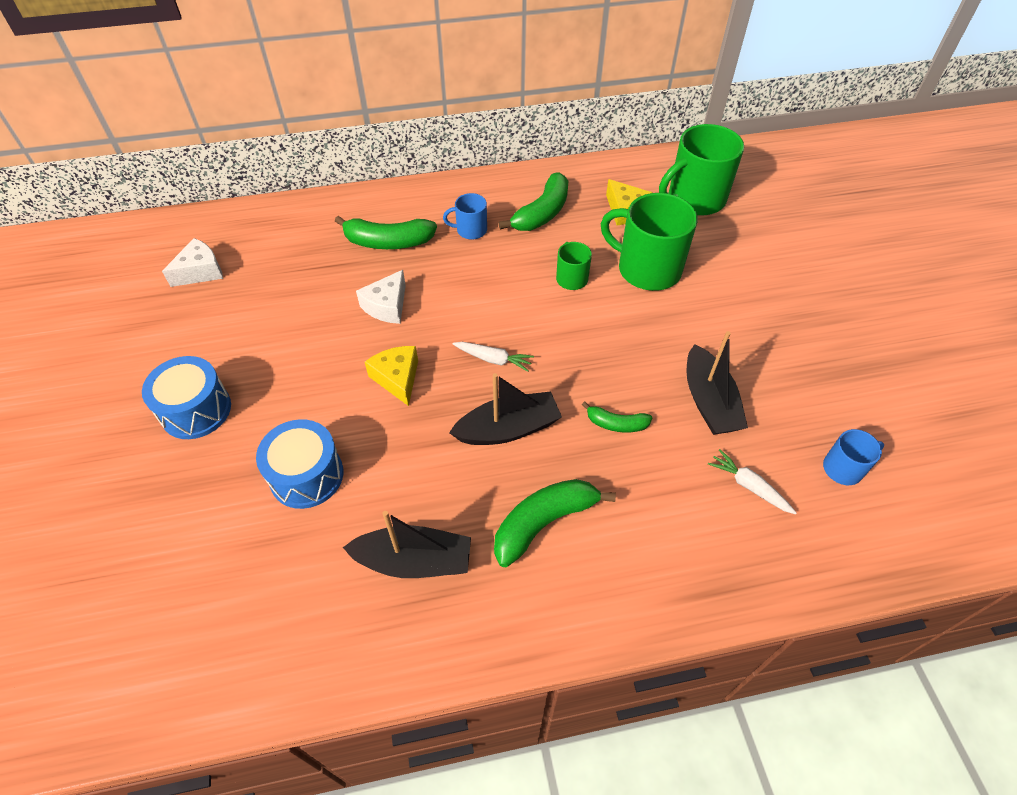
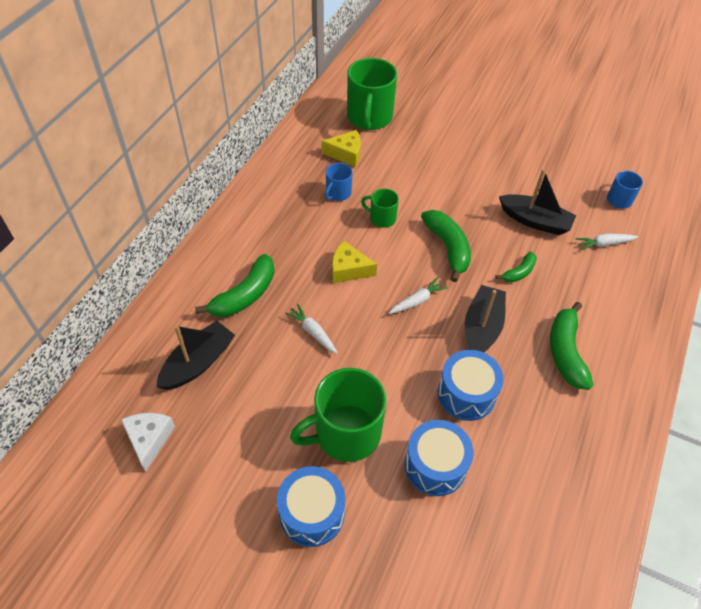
camera: 55 degrees left, 0 degrees up
black boat [343,511,471,578] -> black boat moved to [156,321,235,390]
white cheese [356,270,406,324] -> white carrot [285,304,337,354]
yellow cheese [365,346,418,406] -> yellow cheese moved to [332,241,377,283]
blue mug [443,193,487,240] -> blue mug moved to [325,163,353,201]
green banana [499,172,568,231] -> green banana moved to [421,210,471,282]
green mug [601,193,698,291] -> green mug moved to [290,368,387,462]
none -> blue drum [438,350,504,421]

